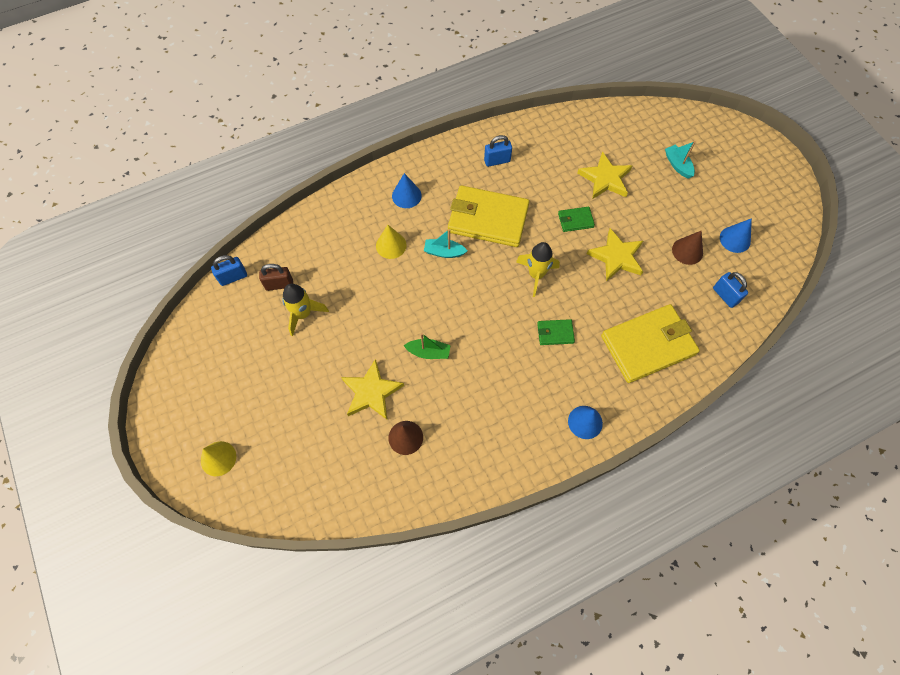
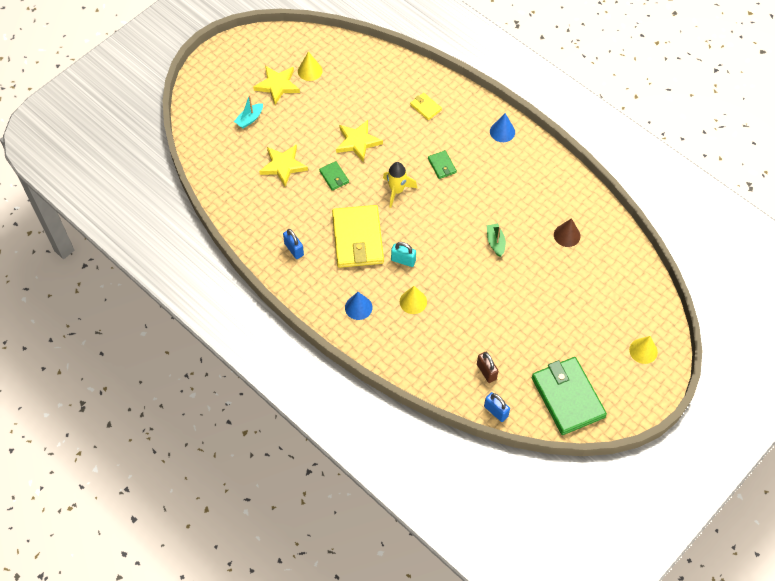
camera: 110 degrees left, 5 degrees down
yellow rocket [282,284,329,336] -> none
yellow star [341,359,404,420] -> yellow star moved to [253,66,300,105]
turquoise boat [424,229,467,258] -> turquoise padlock [391,242,416,267]
yellow wallet [601,304,700,383] -> yellow wallet [410,93,442,120], size x0.44
brown cone [672,231,703,265] -> none
blue padlock [713,272,748,308] -> none
blue cone [720,218,752,253] -> yellow cone [298,51,322,81]
none -> green wallet [532,357,607,435]

